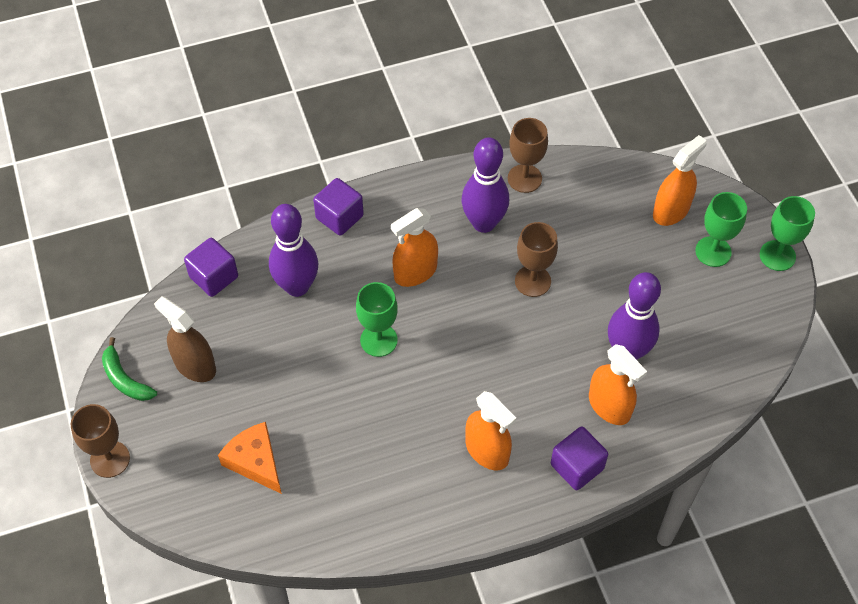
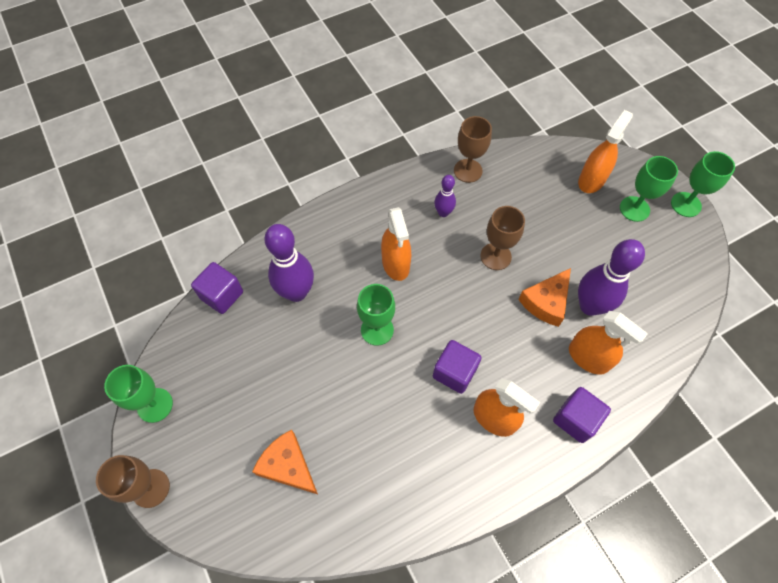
camera: 10 degrees left, 5 degrees up
green banana [102,337,157,401] -> green goblet [104,365,173,423]
brown spray bottle [154,296,216,382] -> none
purple cube [313,178,364,236] -> purple cube moved to [433,340,482,394]
orange spray bottle [391,208,438,287] -> orange spray bottle turned 60 degrees counterclockwise [381,207,411,281]
purple bowling pin [461,137,509,233] -> purple bowling pin [434,175,456,217], size x0.53
none -> orange cheese [518,268,571,327]

